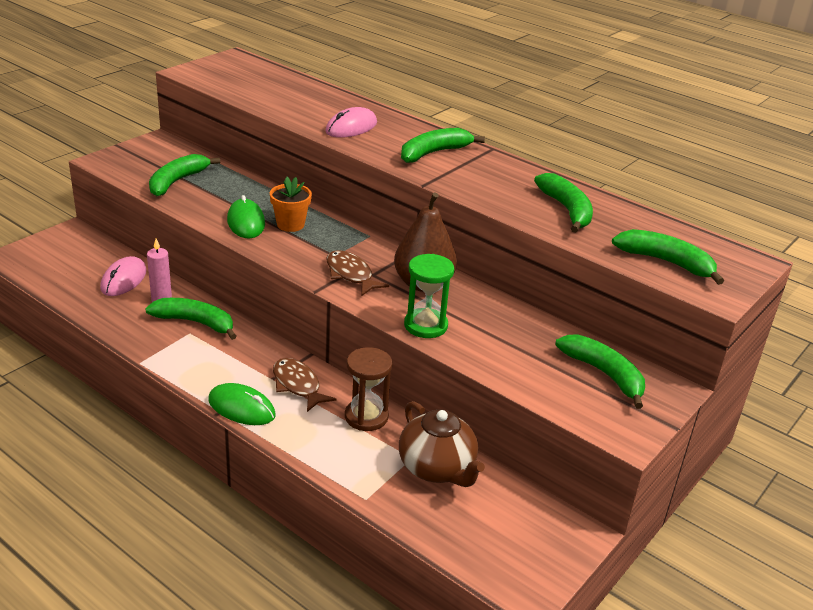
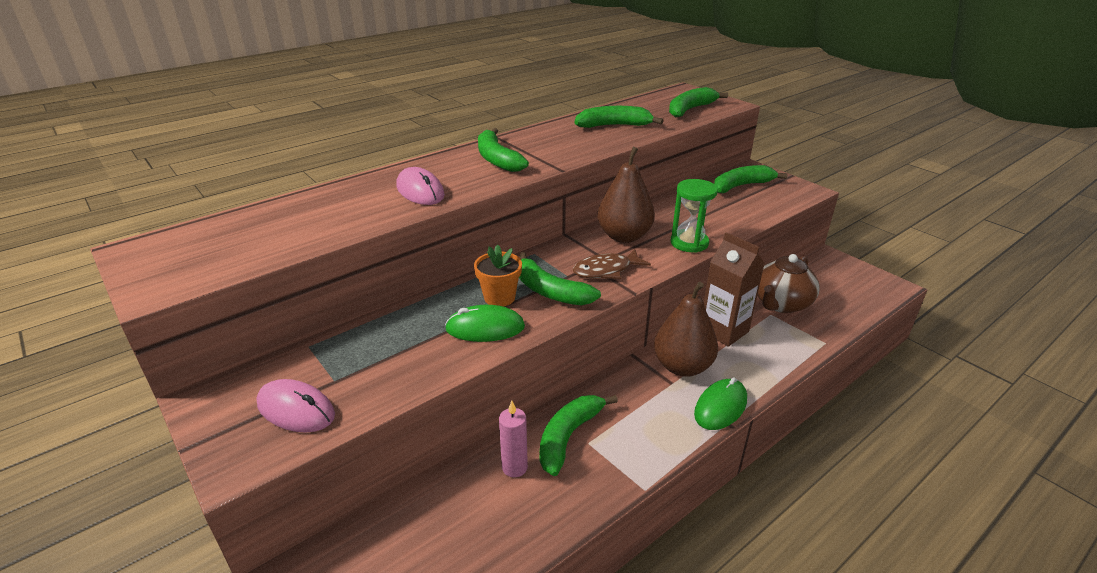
camera: 75 degrees left, 0 degrees up
pink mouse [100,256,147,296] -> pink mouse moved to [257,379,335,433]
green banana [149,154,220,196] -> green banana moved to [519,252,601,305]
brown fish [273,358,336,412] -> brown pear [654,282,718,377]
brown hourglass [345,347,392,431] -> brown carton [704,232,765,347]
brown teapot [399,401,485,487] -> brown teapot turned 150 degrees clockwise [757,254,820,313]

